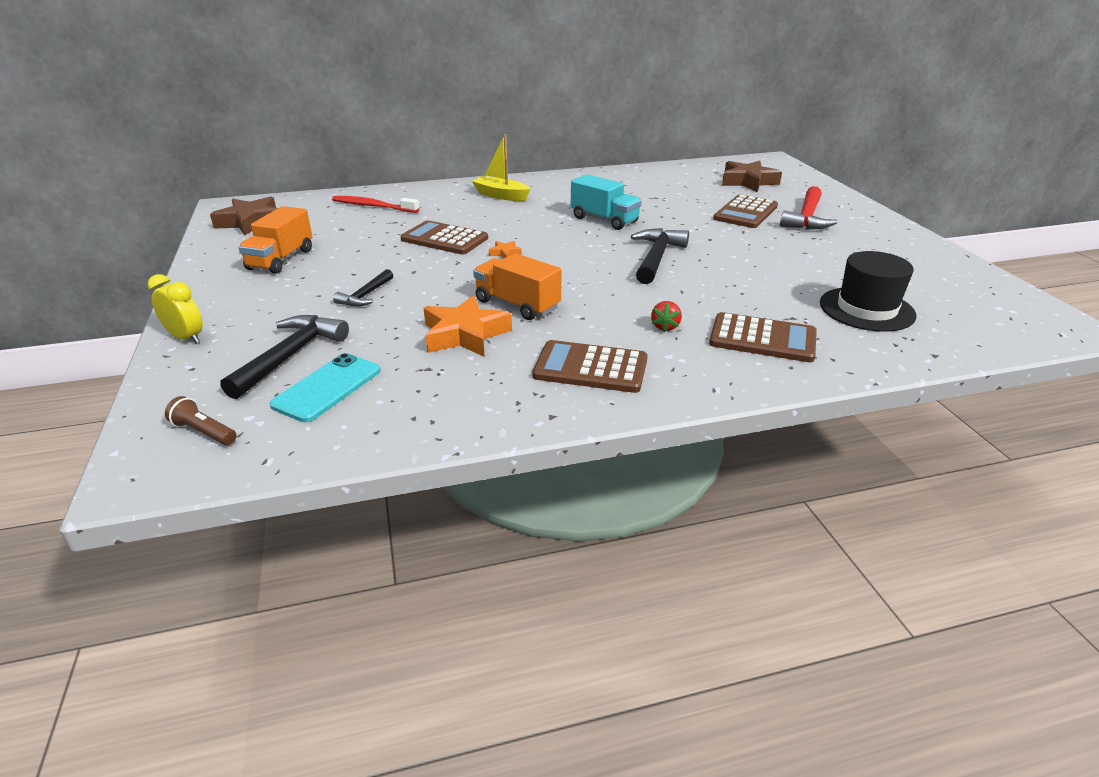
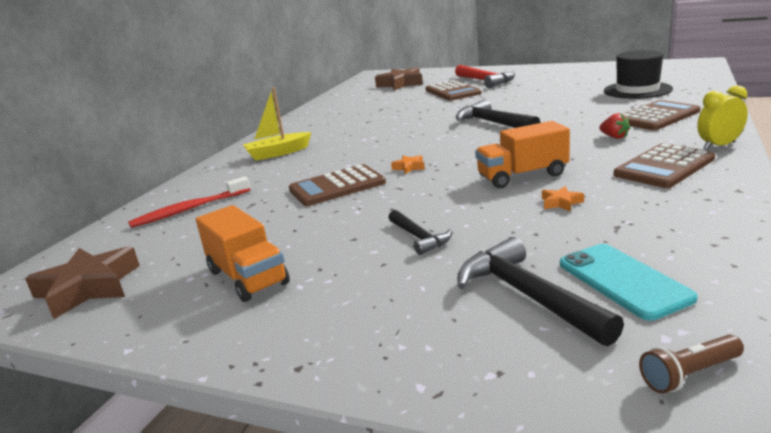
camera: 50 degrees left, 10 degrees down
yellow clock [148,274,203,344] -> yellow clock moved to [697,85,748,150]
orange star [424,295,512,356] -> orange star [542,186,584,212], size x0.45
turquoise truck [571,174,642,230] -> none

